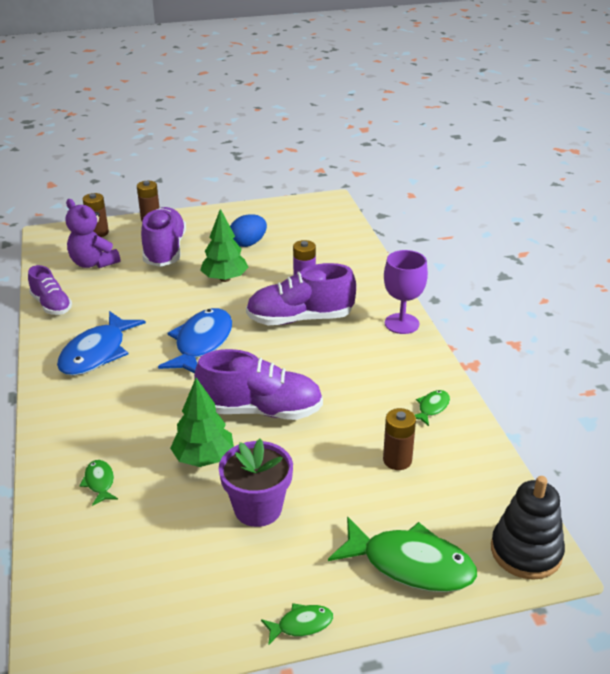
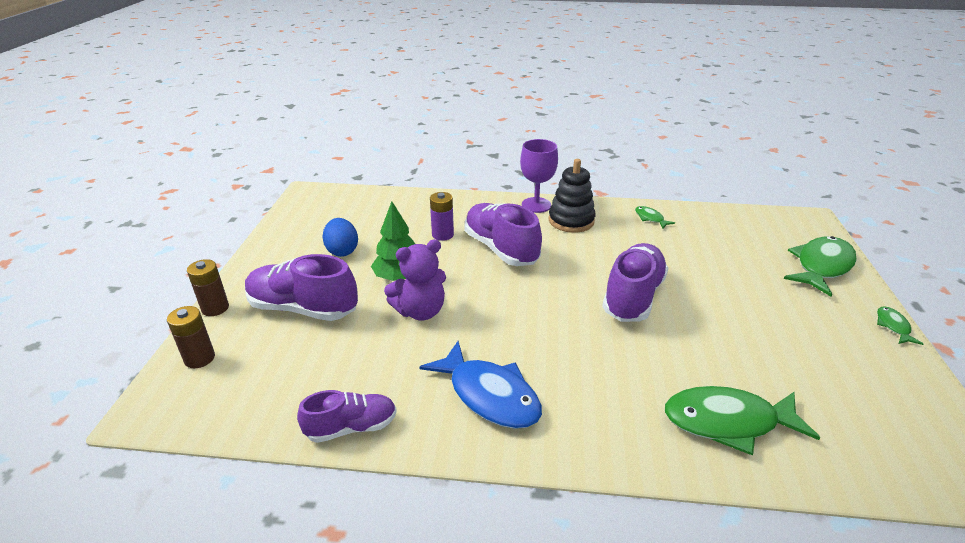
camera: 70 degrees left, 0 degrees up
purple teddy bear [66,199,120,268] -> purple teddy bear moved to [384,239,446,320]
green fish [80,460,118,506] -> green fish [665,386,820,455], size x2.15
blue fish [158,308,232,374] -> none
green tree [170,378,234,467] -> none
purple flower pot [219,439,293,527] -> none
purple shoe [246,263,356,325] -> purple shoe turned 135 degrees clockwise [465,203,542,266]
brown battery [383,408,416,470] -> none
black stacking toy [491,476,565,580] -> black stacking toy moved to [548,159,596,233]

